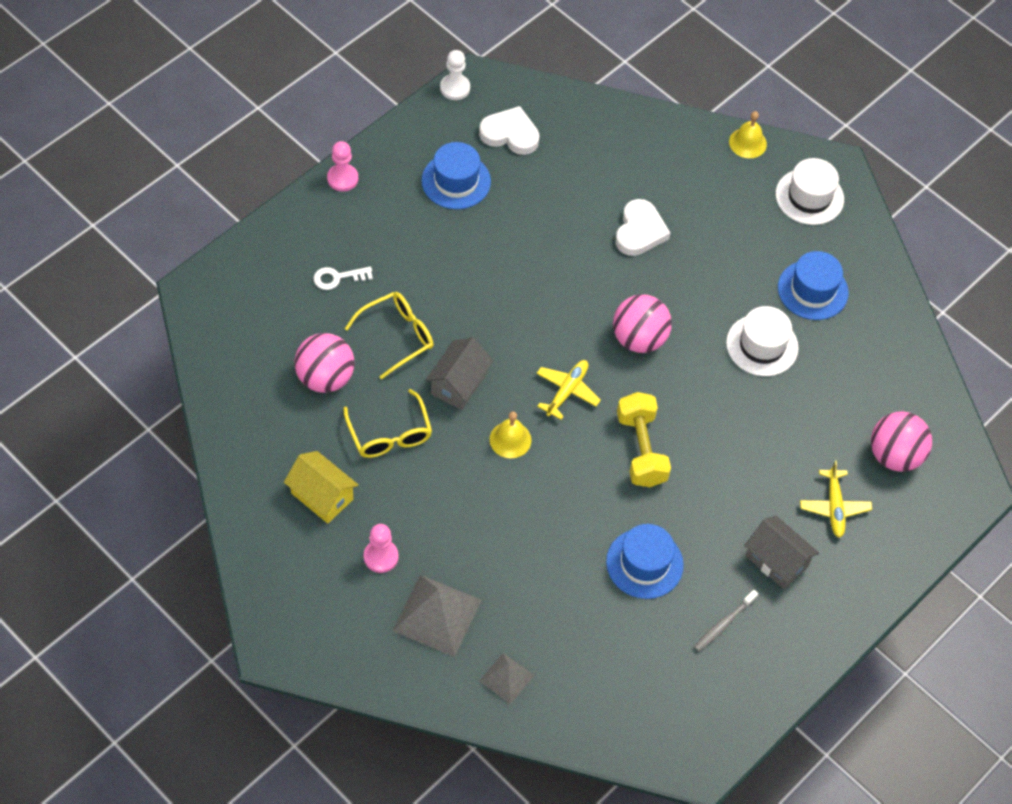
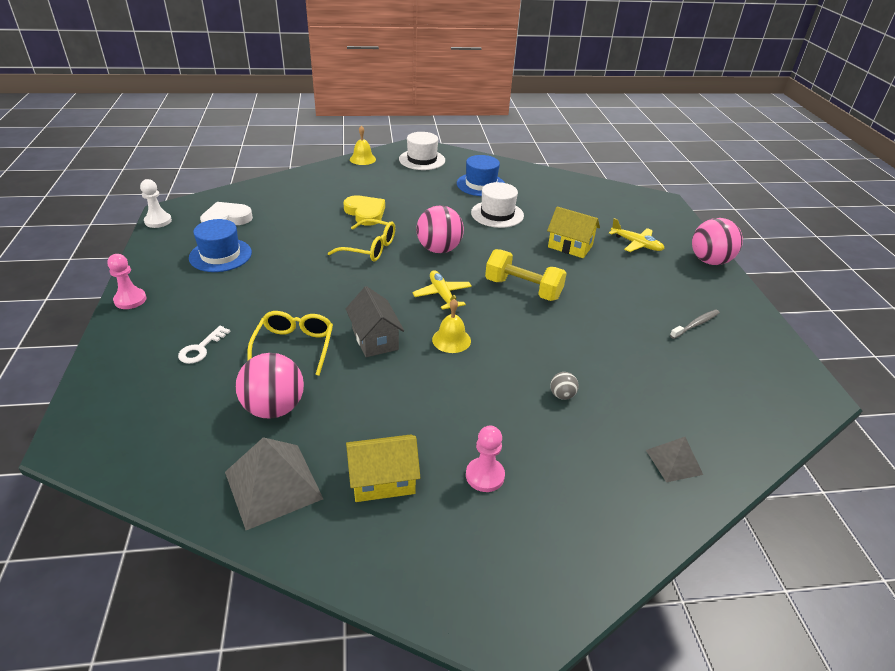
camera: 50 degrees left, 20 degrees down
yellow glasses [343,389,432,458] -> yellow glasses moved to [328,219,395,261]
grey pyramid [393,575,482,657] -> grey pyramid moved to [225,437,323,530]
blue hat [606,524,684,599] -> none
white heart [616,199,670,256] -> yellow heart [343,195,385,226]
grey toothbrush [694,590,758,652] -> grey toothbrush turned 120 degrees counterclockwise [670,309,720,339]
grey house [744,516,819,589] -> none
pink ball [871,411,932,472] -> pink ball moved to [692,218,743,265]
none -> yellow house [547,206,600,258]
none -> grey ball [550,372,579,400]

